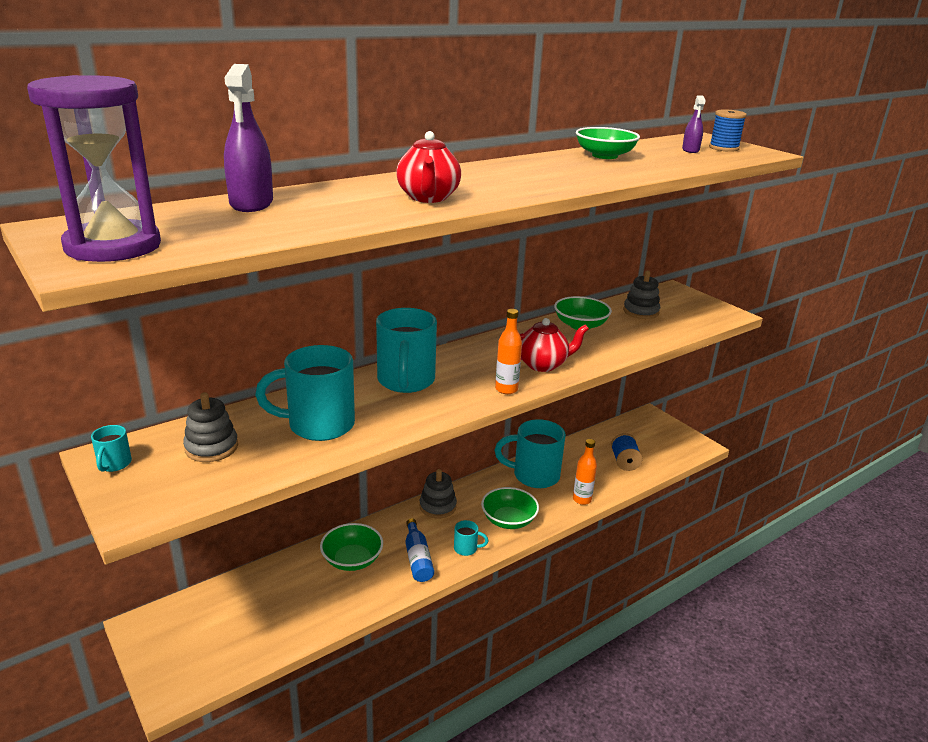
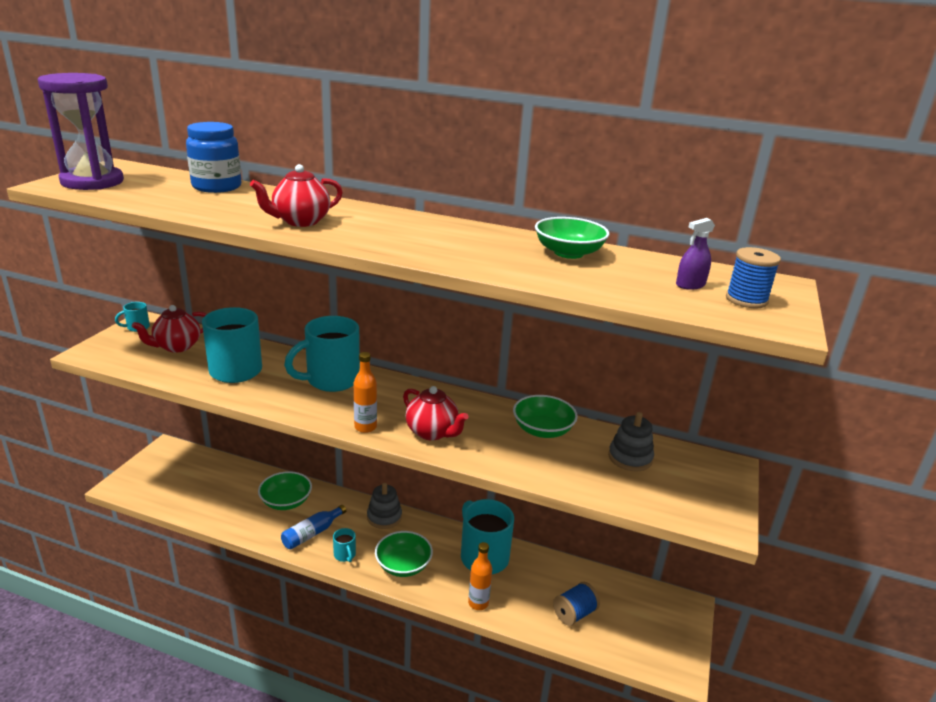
camera: 55 degrees right, 0 degrees up
grey stacking toy [183,392,238,462] -> red teapot [132,305,207,353]
purple spray bottle [224,64,273,212] -> blue jar [186,122,242,193]

